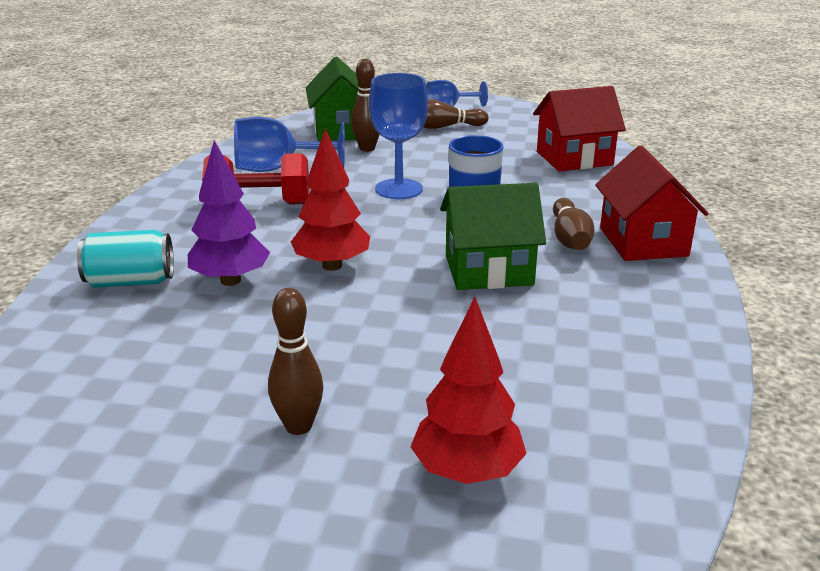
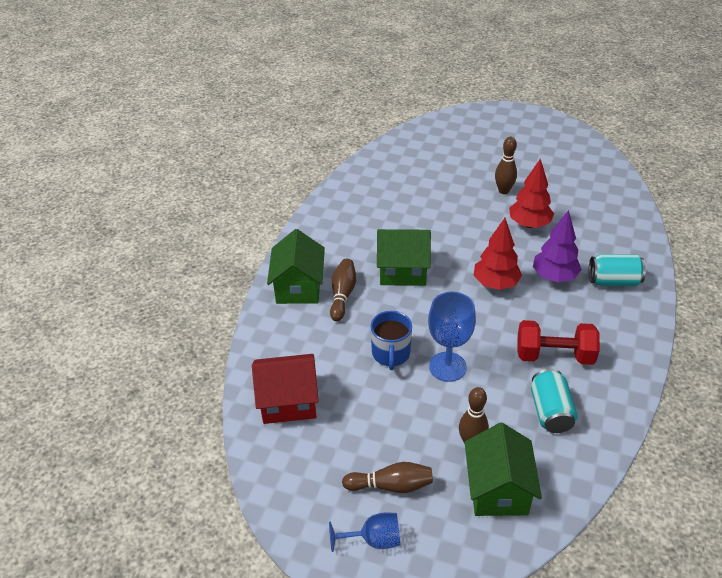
camera: 170 degrees left, 15 degrees up
blue goblet [234,117,345,172] -> turquoise can [531,369,578,433]
red tree [410,297,527,484] -> red tree moved to [509,158,554,228]
red house [595,146,709,261] -> green house [267,229,325,304]

